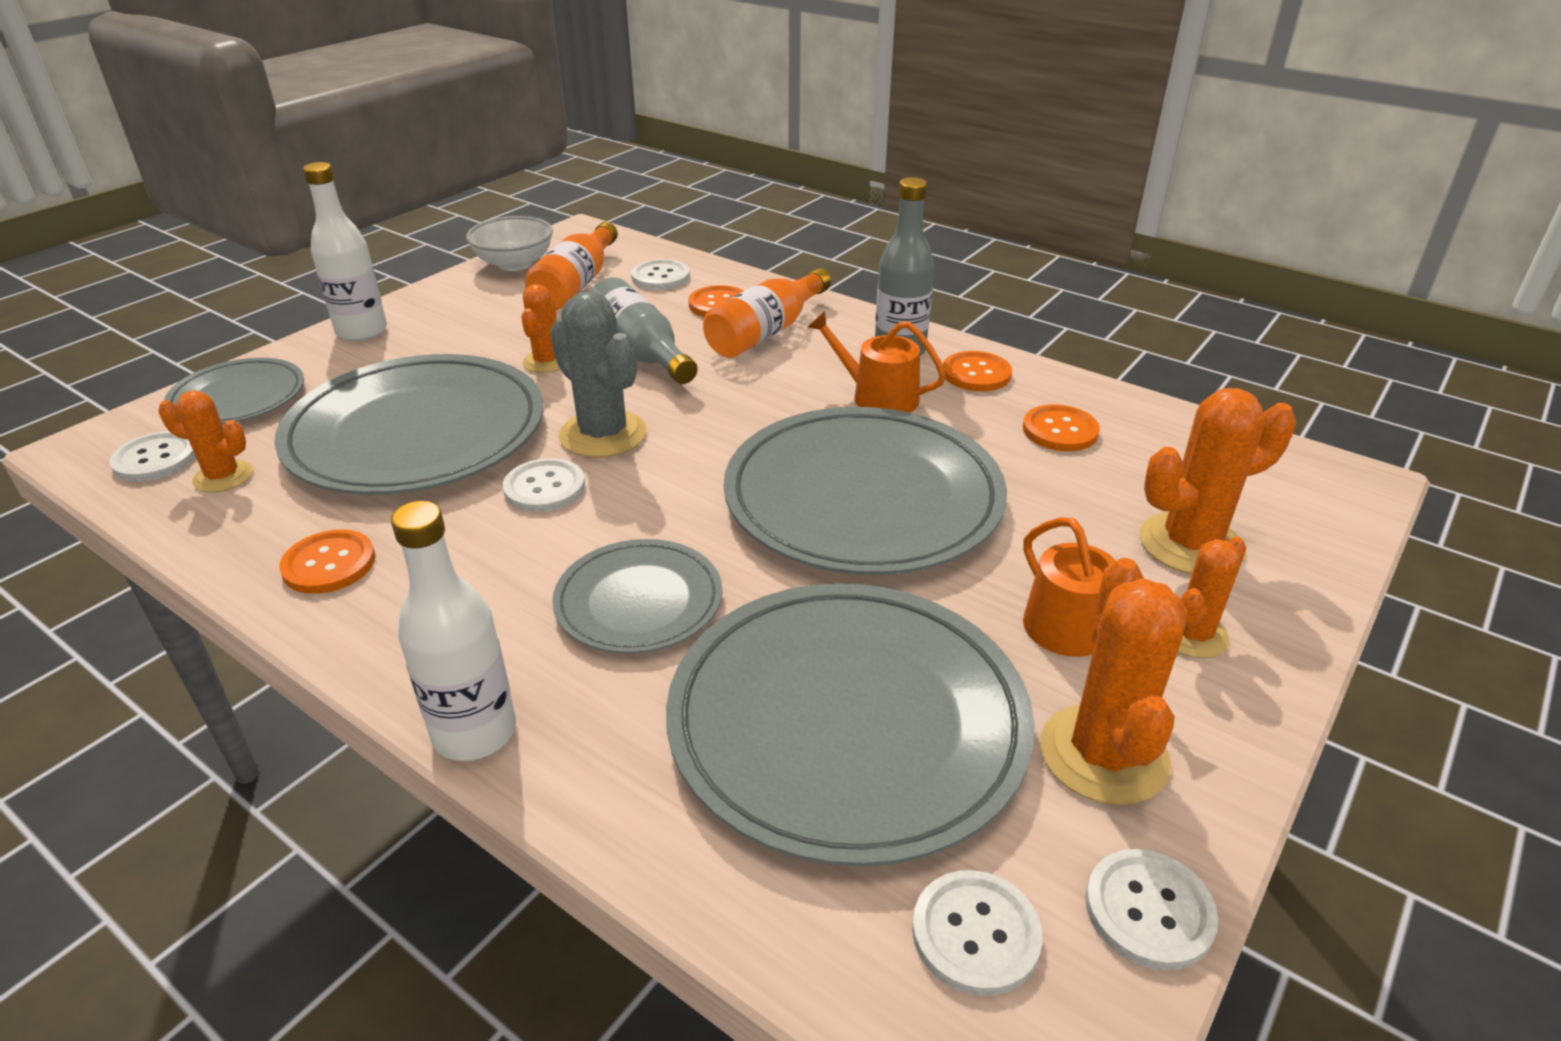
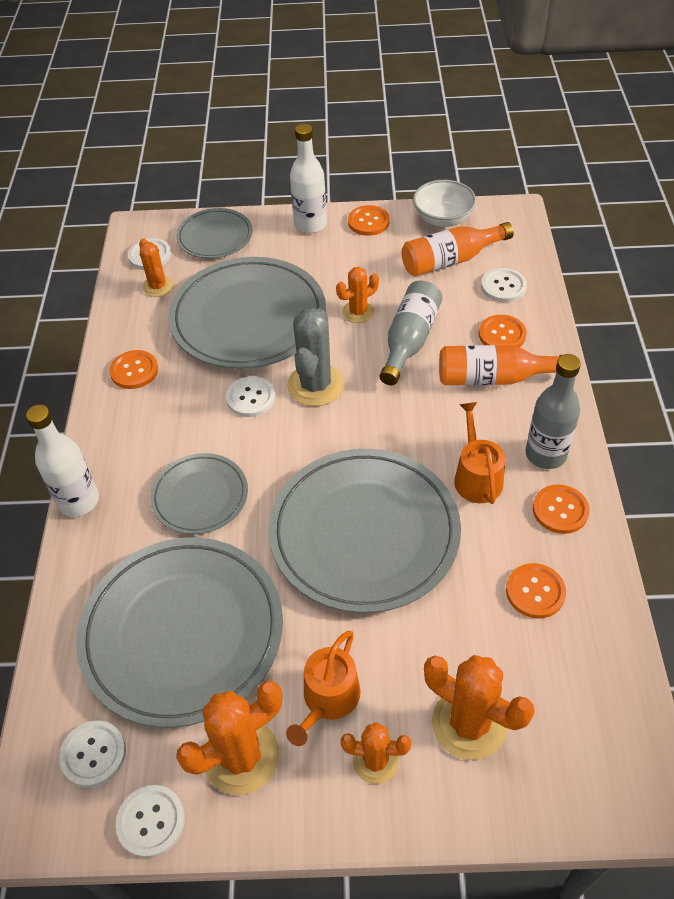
camera: 55 degrees right, 15 degrees up
none -> orange button [348,205,390,236]

